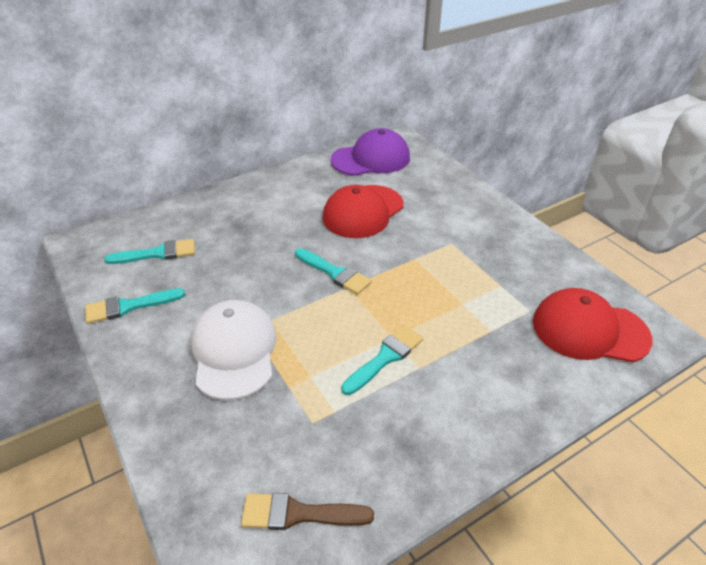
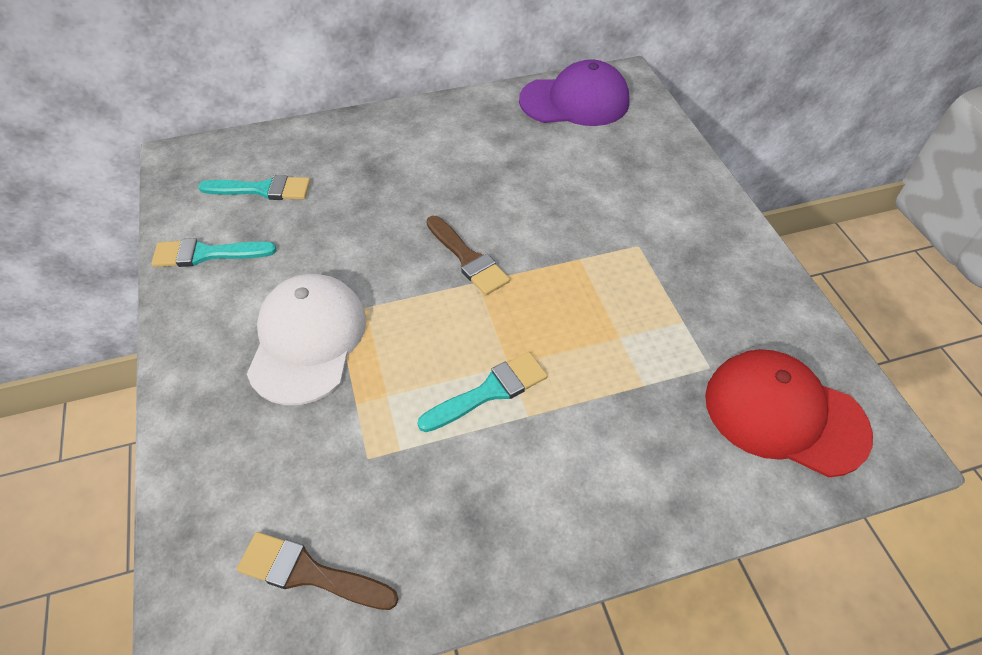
camera: 15 degrees right, 10 degrees up
turquoise brush [295,248,372,295] -> brown brush [426,216,510,295]
red cap [323,185,404,238] -> none

